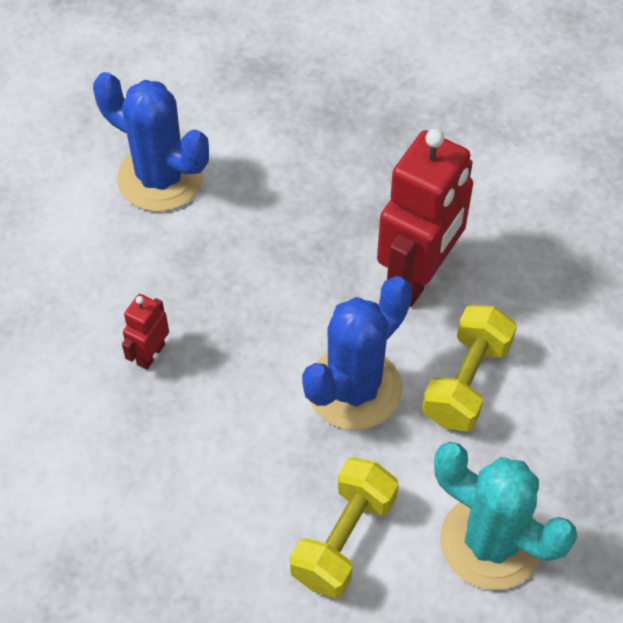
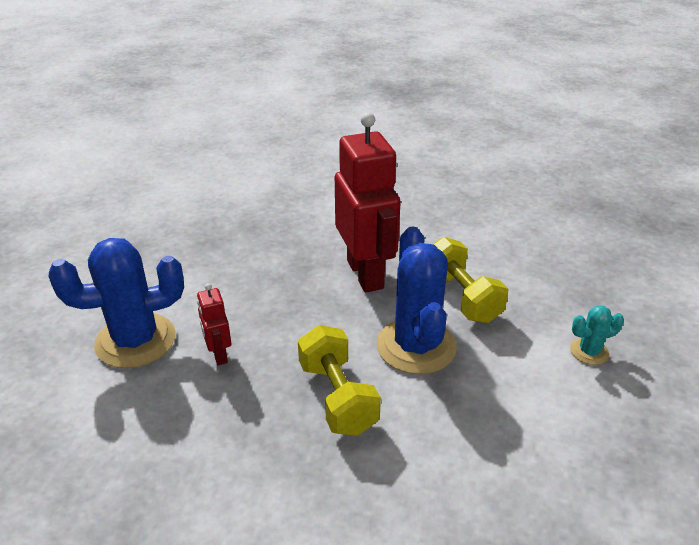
camera: 50 degrees left, 20 degrees down
red robot [122,294,169,370] -> red robot moved to [197,283,232,365]
yellow dumbbell [290,457,399,598] -> yellow dumbbell moved to [298,325,381,436]
turquoise cactus [434,442,577,590] -> turquoise cactus [570,305,624,365], size x0.47

